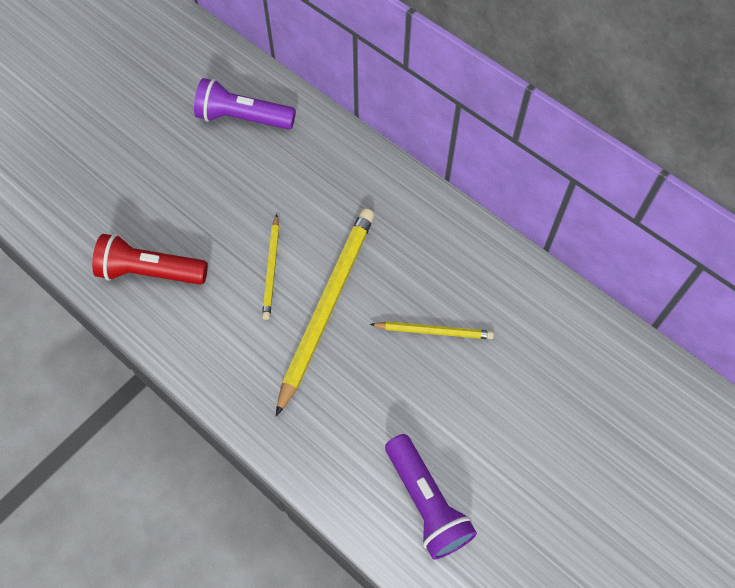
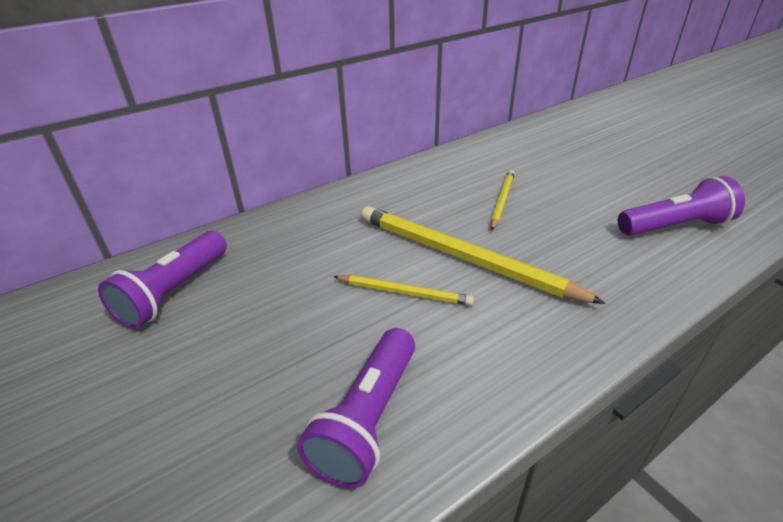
camera: 75 degrees left, 25 degrees down
red flashlight [92,234,208,285] -> purple flashlight [297,328,415,488]

